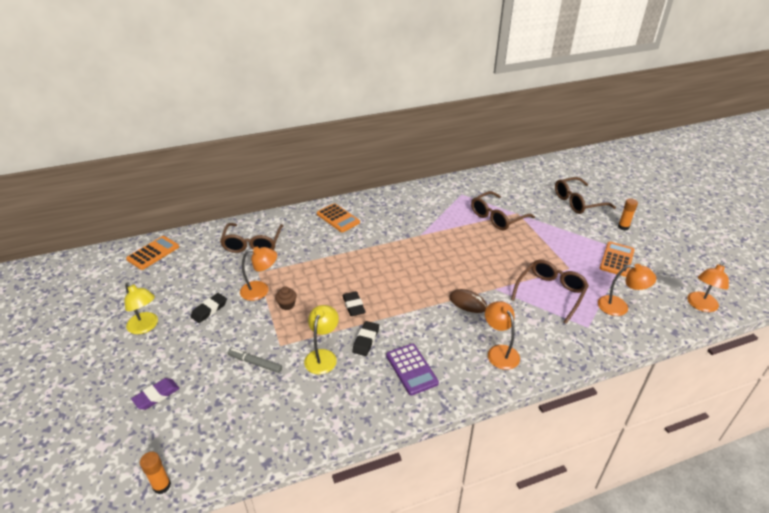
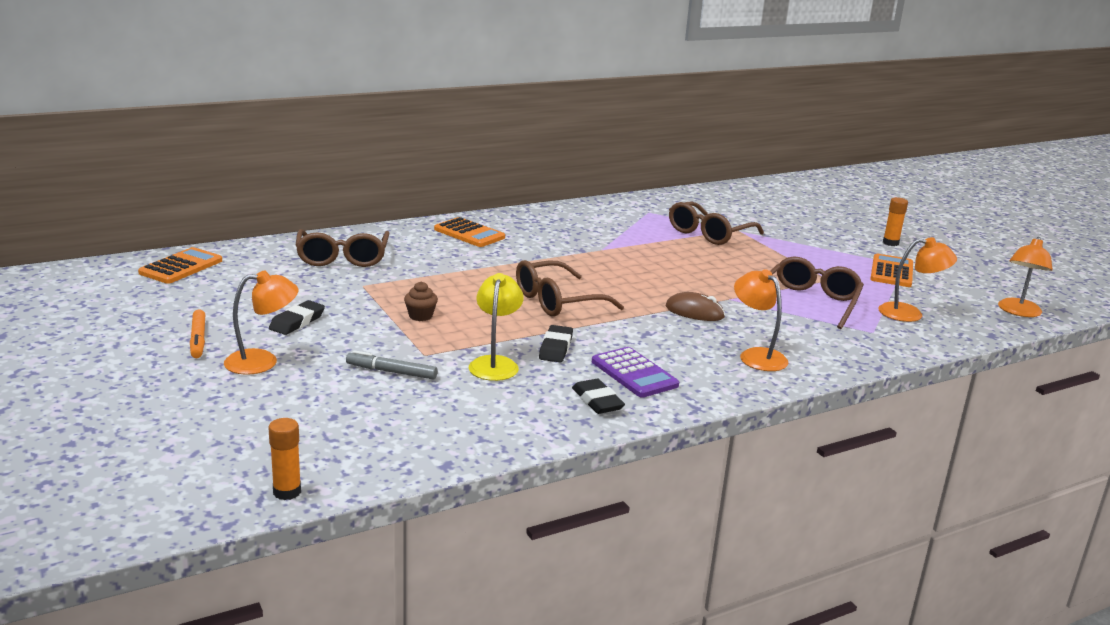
camera: 10 degrees left, 15 degrees down
yellow lamp [124,283,158,334] -> orange marker [190,309,205,358]
purple eraser [131,378,180,410] -> none
orange lamp [240,247,277,301] -> orange lamp moved to [224,271,299,375]
black eraser [343,291,366,316] -> black eraser moved to [572,379,625,414]
brown glasses [555,177,616,214] -> brown glasses moved to [516,260,624,317]

